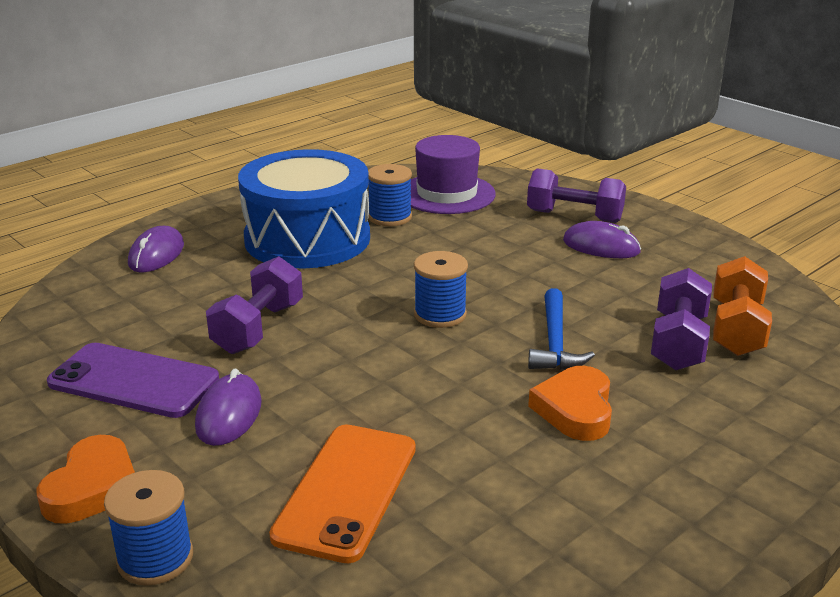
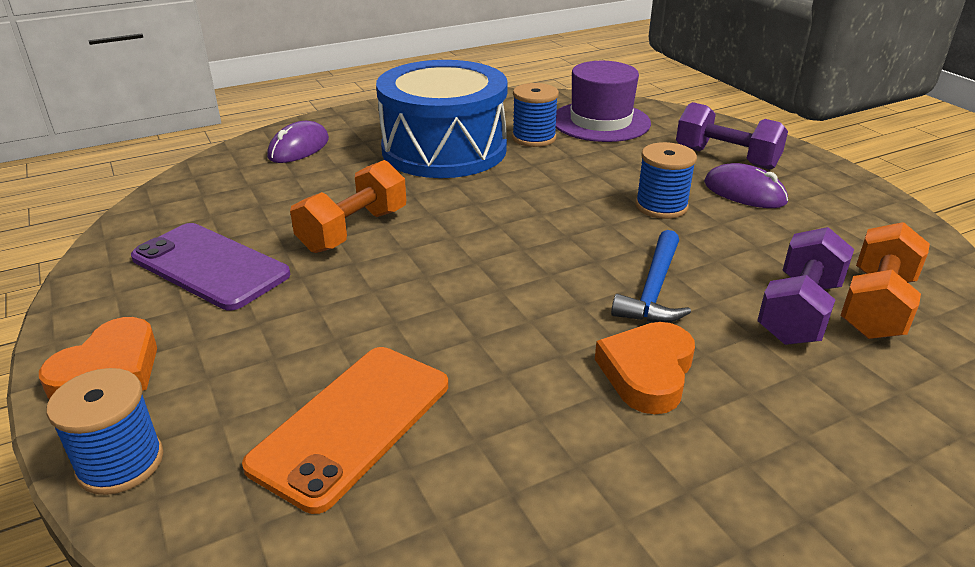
camera: 15 degrees right, 5 degrees up
purple mouse [195,368,262,446] -> none
purple dumbbell [206,256,303,354] -> orange dumbbell [290,160,406,253]
blue spool [414,251,468,328] -> blue spool moved to [635,142,697,219]

